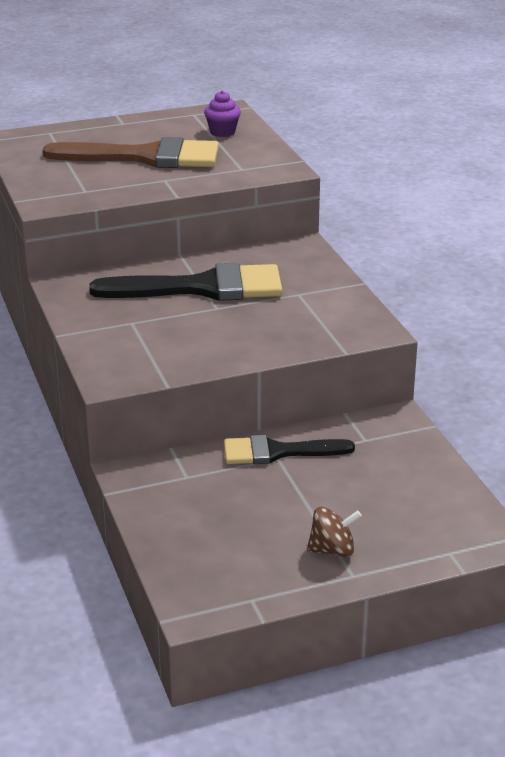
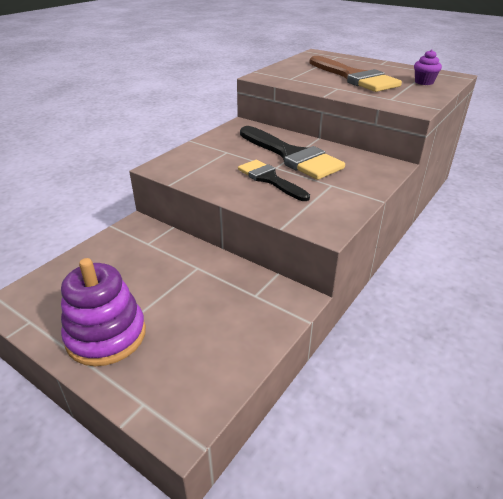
camera: 55 degrees right, 5 degrees up
black brush [224,435,355,464] -> black brush moved to [238,160,310,201]
brown spinning top [307,507,362,557] -> purple stacking toy [61,258,146,366]

